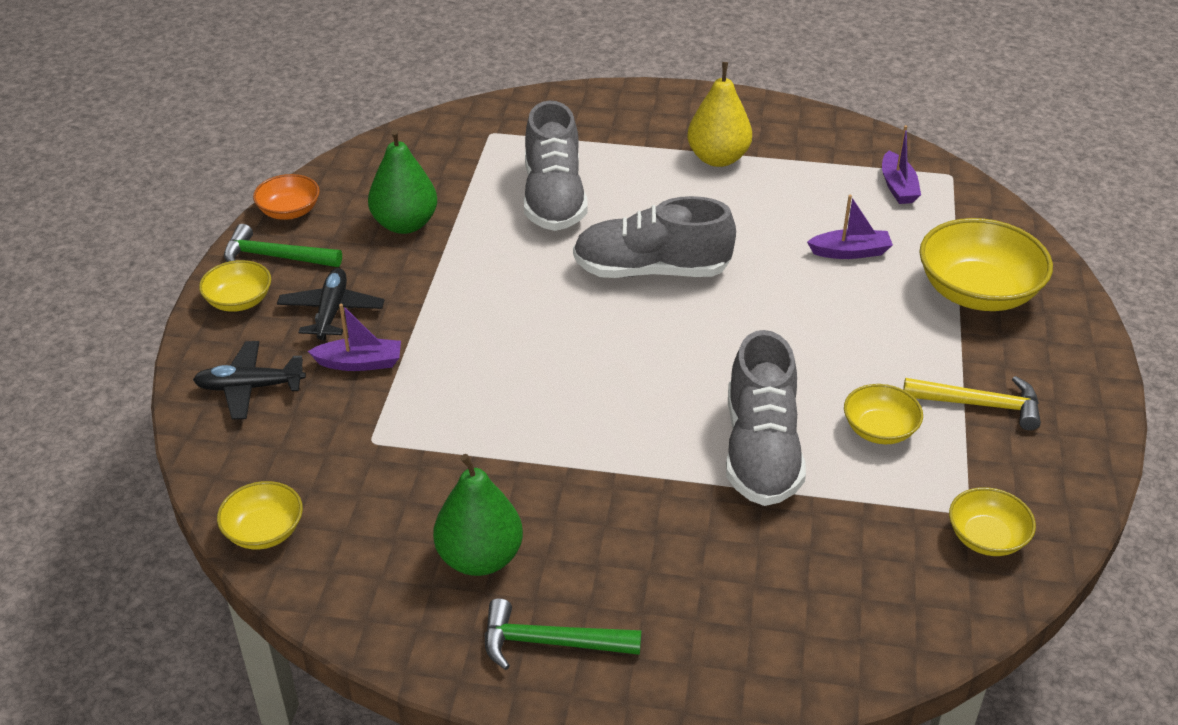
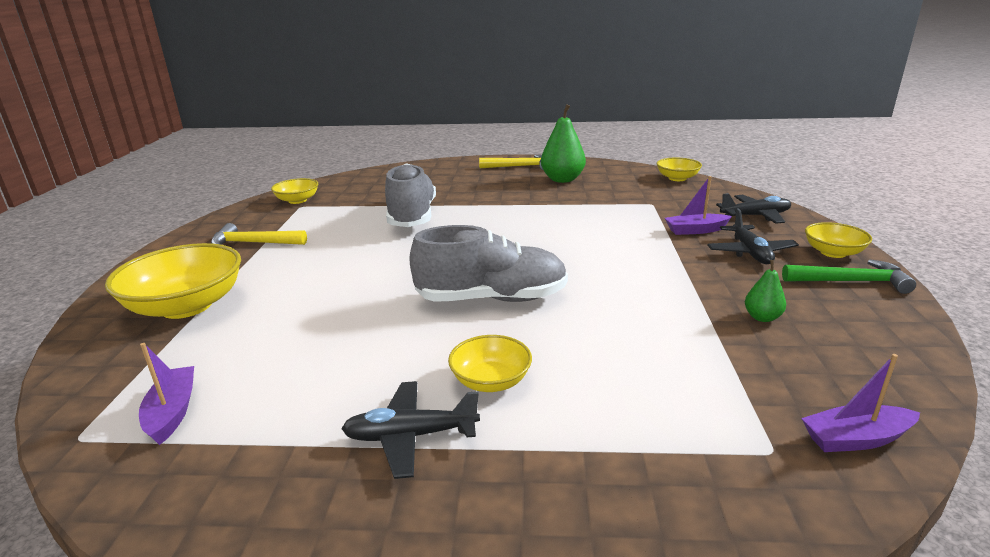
camera: 175 degrees right, 15 degrees down
orange bowl [253,174,320,220] -> none
green pear [368,129,437,234] -> green pear [745,260,786,322], size x0.51
green hammer [485,598,641,670] -> yellow hammer [479,155,543,170]
grey shoe [524,101,588,231] -> none
yellow pear [687,62,752,167] -> black plane [341,381,480,479]
purple boat [807,195,893,259] -> purple boat moved to [801,354,920,452]
yellow bowl [844,384,923,444] -> yellow bowl moved to [448,335,532,392]

